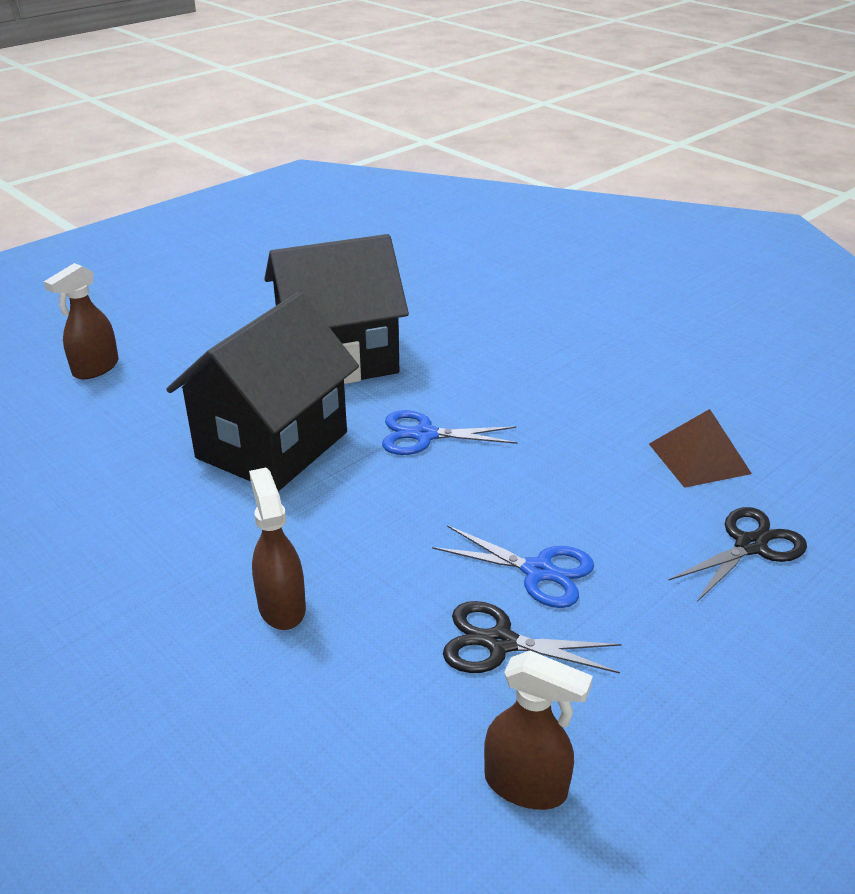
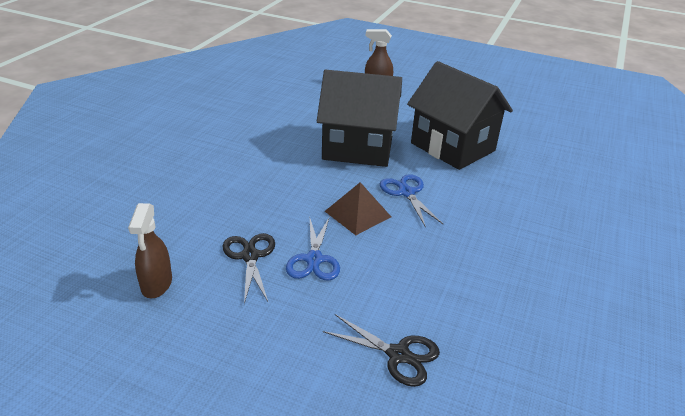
camera: 65 degrees right, 0 degrees up
brown spray bottle [249,468,306,630] -> none
brown pyramid [649,409,752,488] -> brown pyramid moved to [325,182,391,235]

